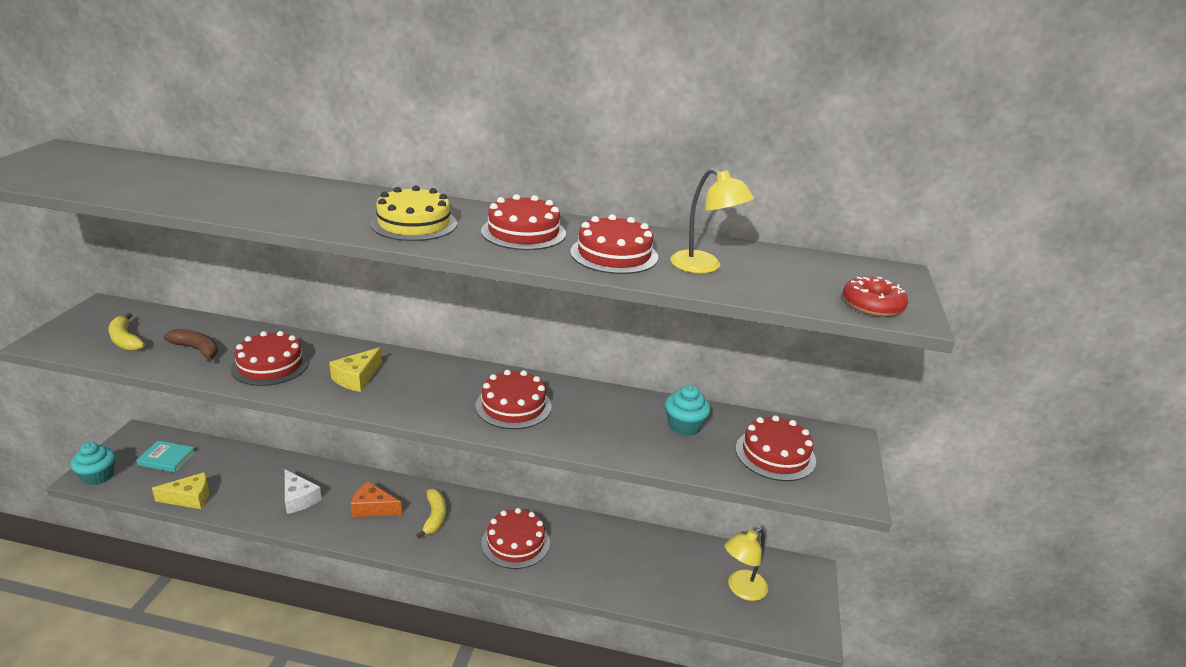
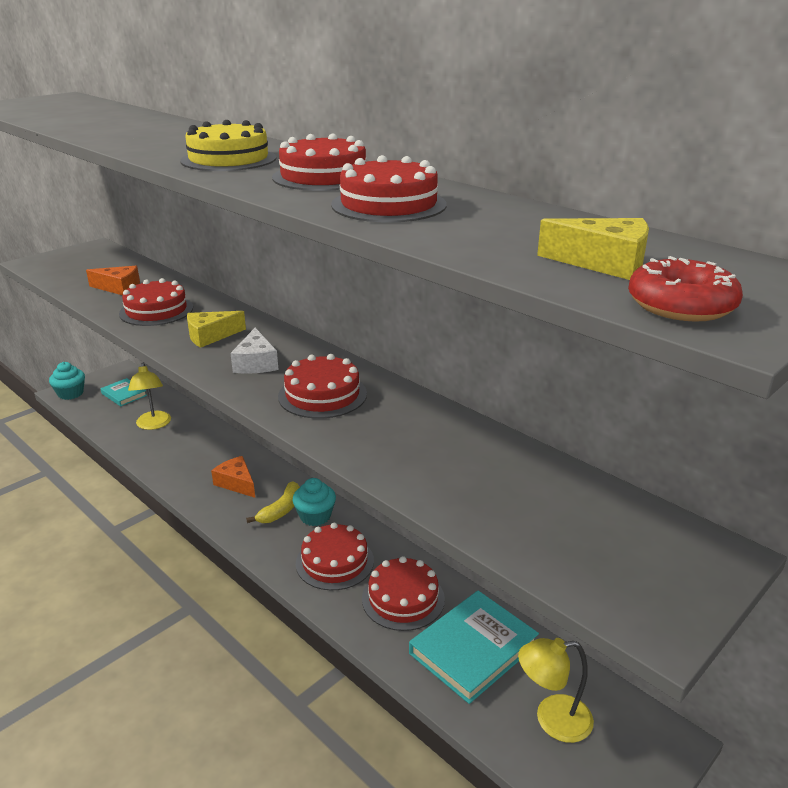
camera: 35 degrees right, 0 degrees up
yellow banana [108,313,145,351] -> none
yellow cheese [152,472,209,509] -> yellow cheese moved to [537,218,649,280]
brown banana [164,329,218,362] -> orange cheese [86,266,140,295]
white cheese [285,470,322,514] -> white cheese moved to [230,328,279,373]
turquoise cupcake [665,385,711,436] -> turquoise cupcake moved to [292,478,336,526]
yellow lamp [670,168,754,273] -> yellow lamp moved to [128,363,171,430]
red cake [736,415,816,481] -> red cake moved to [362,556,445,631]
none -> turquoise book [409,591,539,704]

